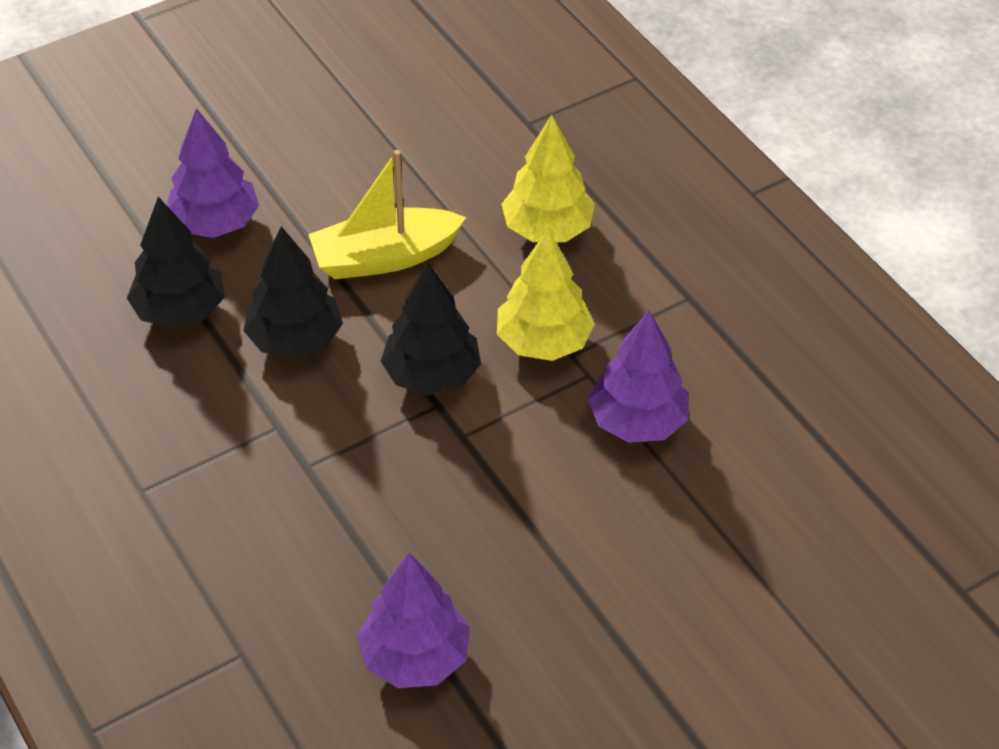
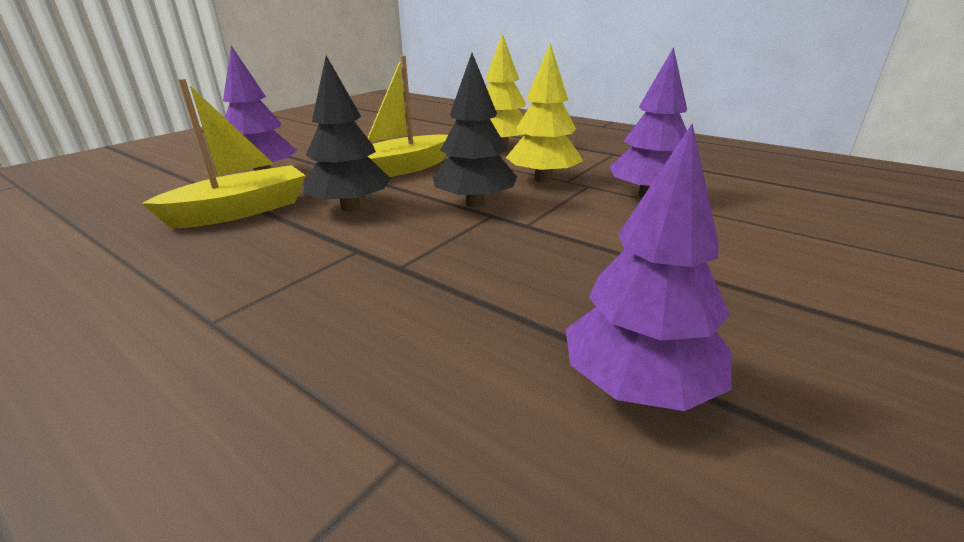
camera: 20 degrees left, 20 degrees down
black tree [127,197,225,329] -> yellow boat [142,79,306,228]

